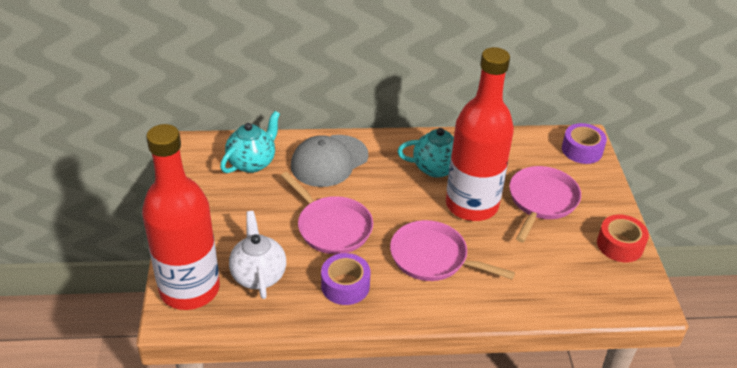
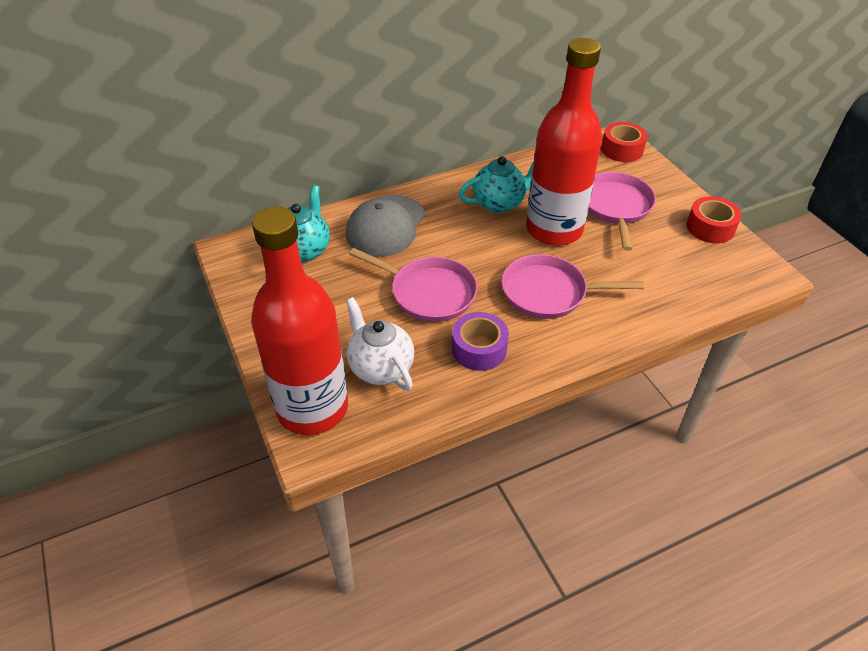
camera: 20 degrees left, 5 degrees up
purple tape [562,123,607,164] -> red tape [601,122,647,162]

